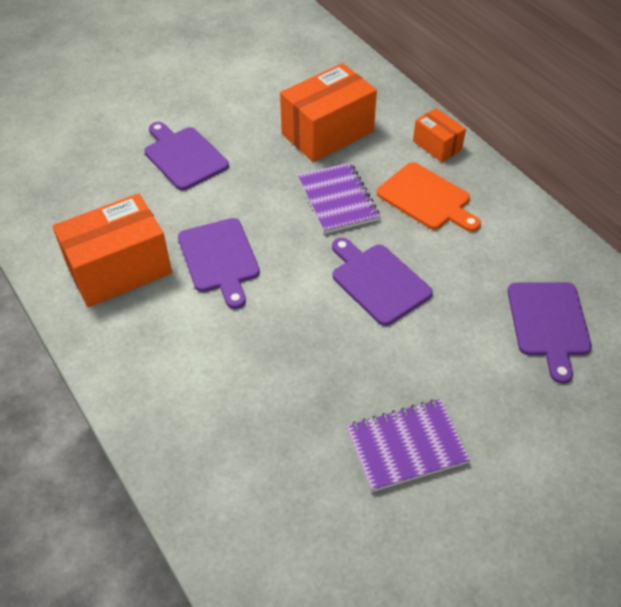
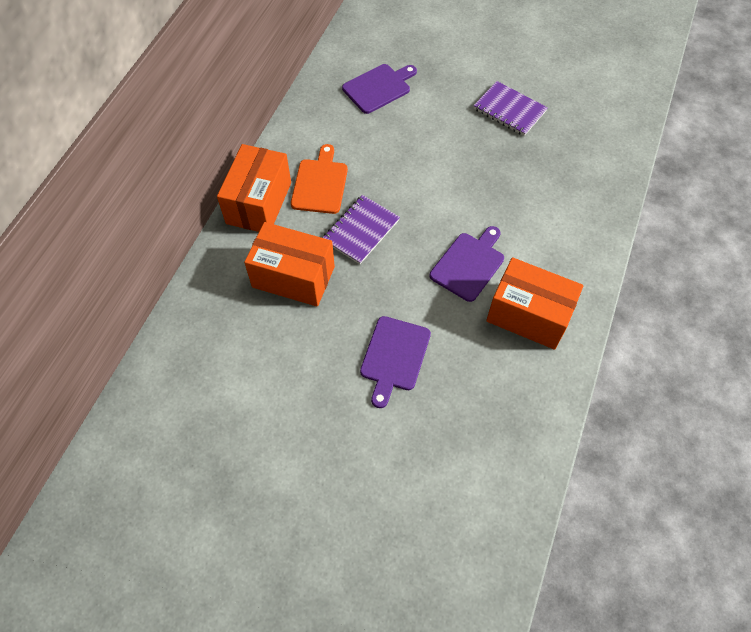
camera: 125 degrees left, 10 degrees up
purple cutting board [332,238,433,326] -> none
orange box [413,108,466,162] -> orange box [217,144,291,232], size x1.89

